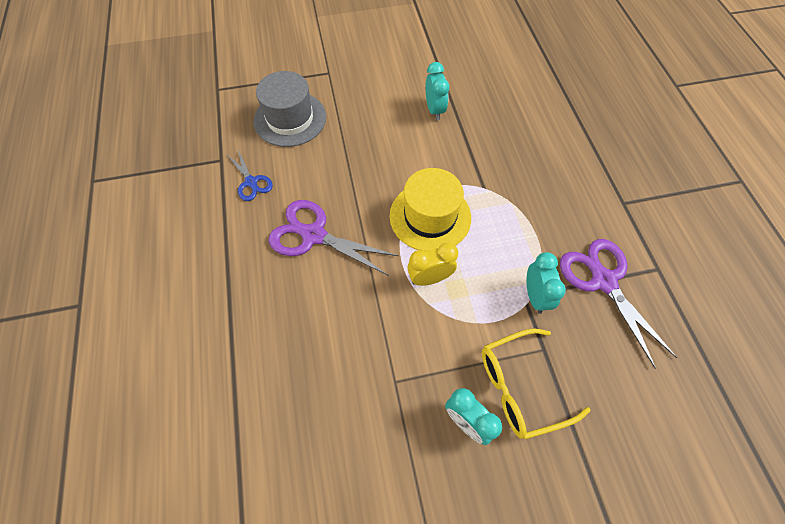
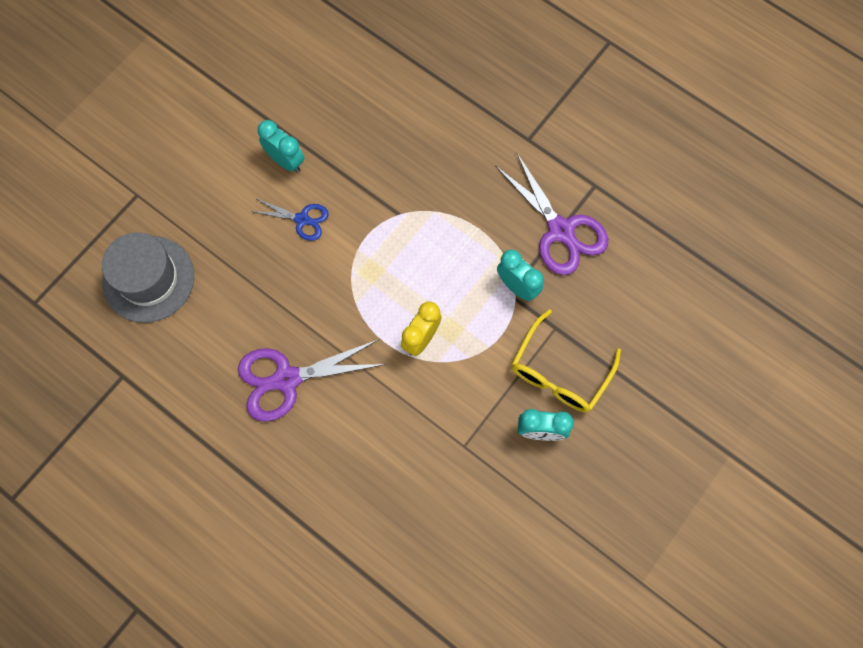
camera: 40 degrees left, 10 degrees up
blue scissors [228,150,273,201] -> blue scissors moved to [250,198,329,241]
yellow hat [390,168,471,251] -> none
purple scissors [560,239,677,369] -> purple scissors turned 150 degrees counterclockwise [495,152,608,275]

